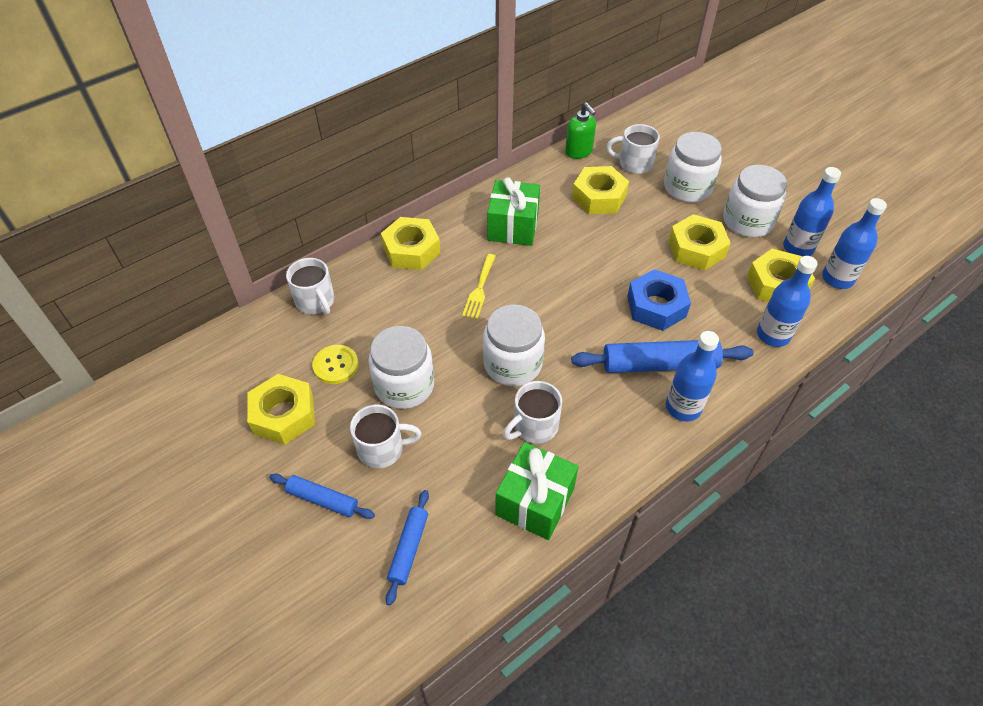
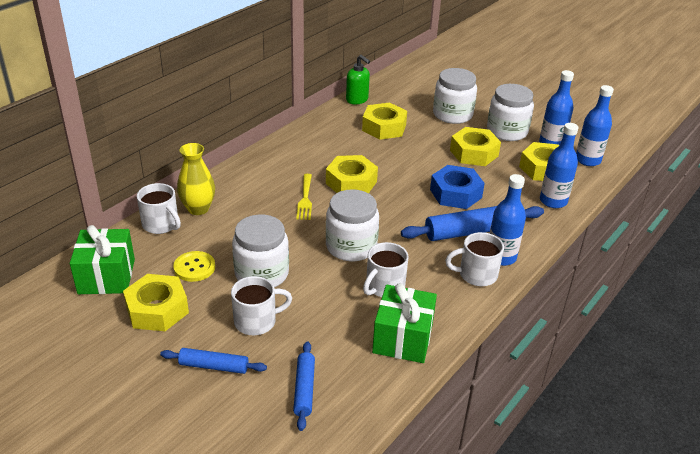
camera: 15 degrees left, 15 degrees down
yellow nut [381,217,441,270] -> yellow nut moved to [326,155,378,193]
green gift [487,177,540,246] -> green gift moved to [70,225,135,294]
white mug [606,124,660,174] -> white mug moved to [445,232,504,286]
none -> yellow vase [177,143,215,215]

